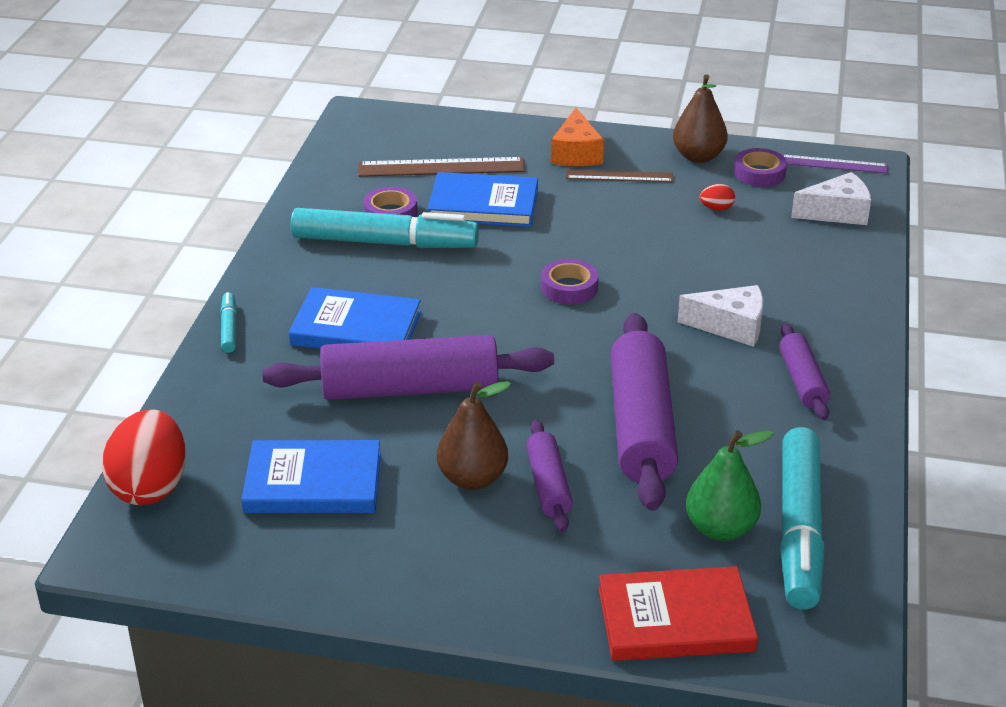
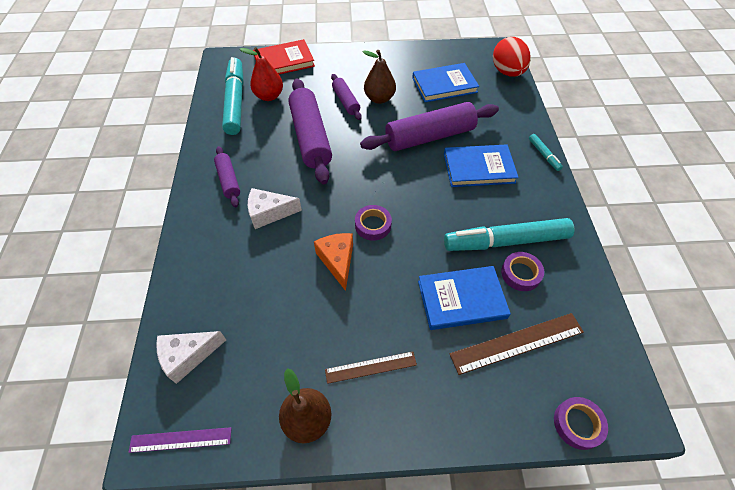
camera: 165 degrees right, 20 degrees up
orange cheese [551,108,604,166] -> orange cheese moved to [314,233,353,291]
green pear [686,430,774,541] -> red pear [240,47,283,101]
red egg [700,184,735,211] -> none
purple tape [734,148,787,187] -> purple tape moved to [554,397,608,450]

